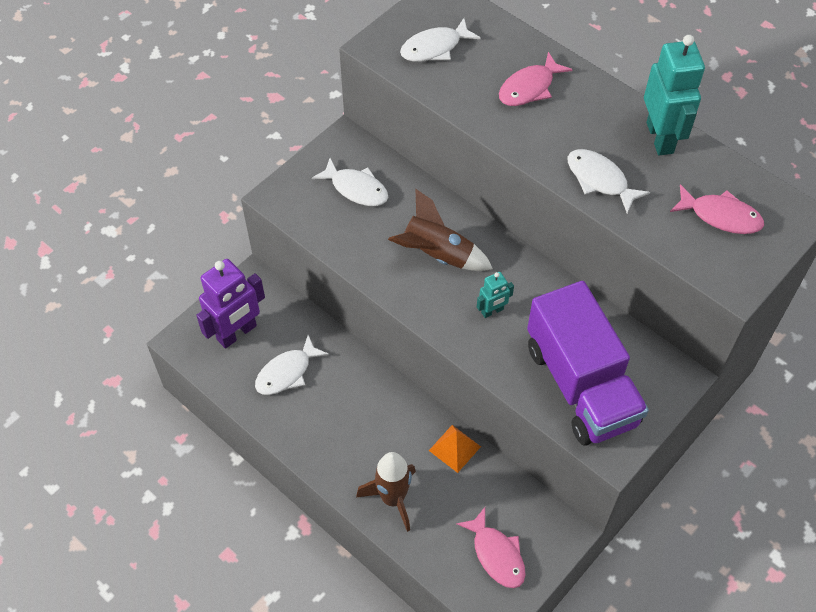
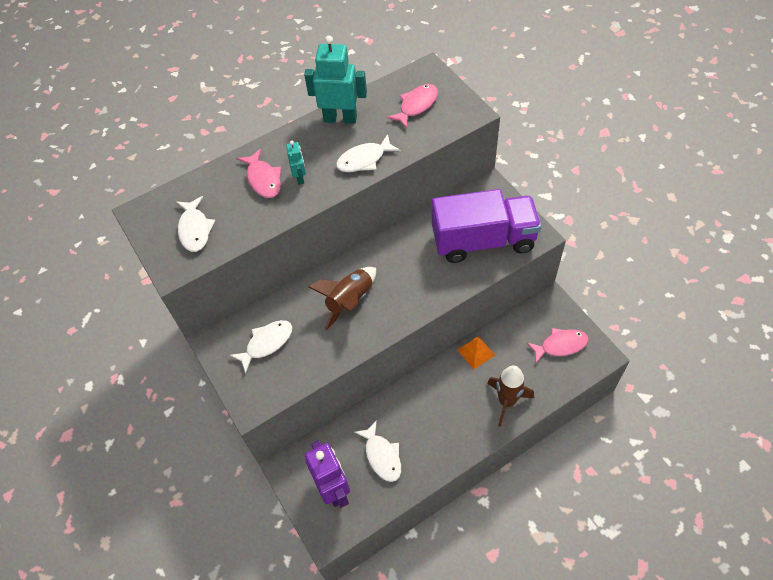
camera: 70 degrees left, 0 degrees up
turquoise robot [477,272,514,318] -> turquoise robot moved to [286,141,306,185]

